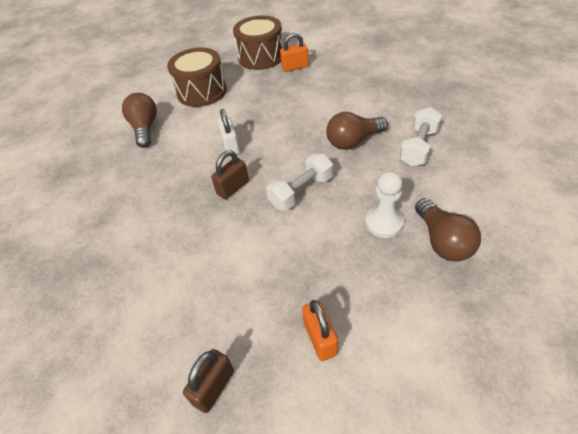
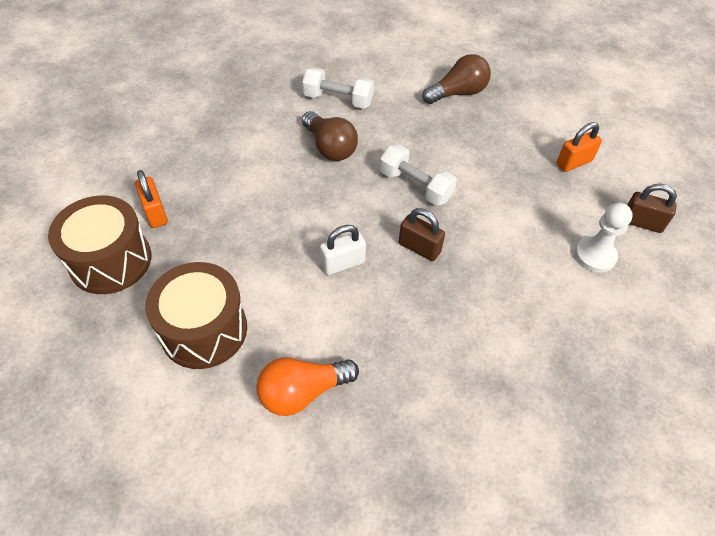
camera: 105 degrees left, 5 degrees up
brown light bulb [122,93,157,148] -> orange light bulb [256,358,359,416]
white pawn [365,171,404,238] -> white pawn moved to [575,203,633,273]

